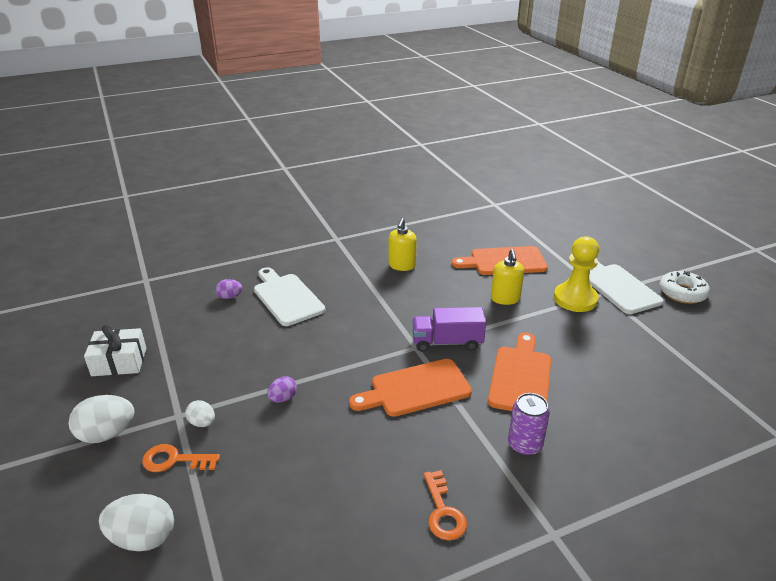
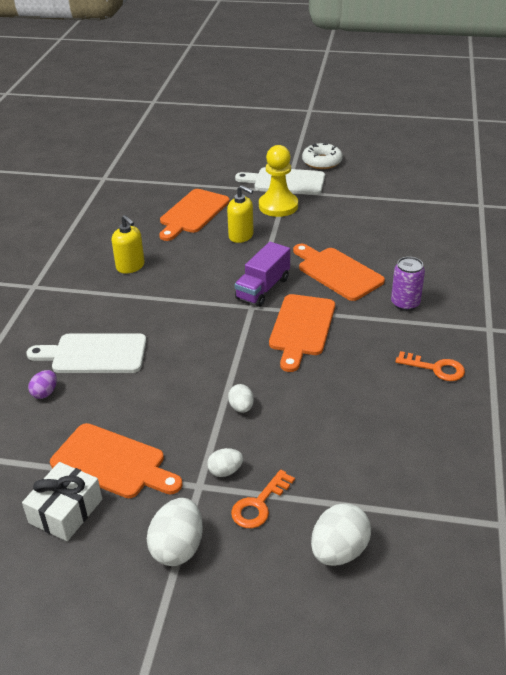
camera: 55 degrees left, 5 degrees up
purple egg [267,376,297,403] -> white egg [228,384,254,413]
none -> orange cutting board [50,423,183,498]

